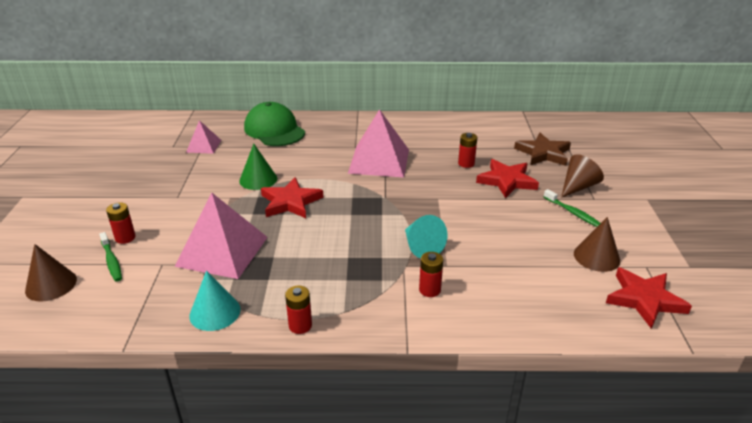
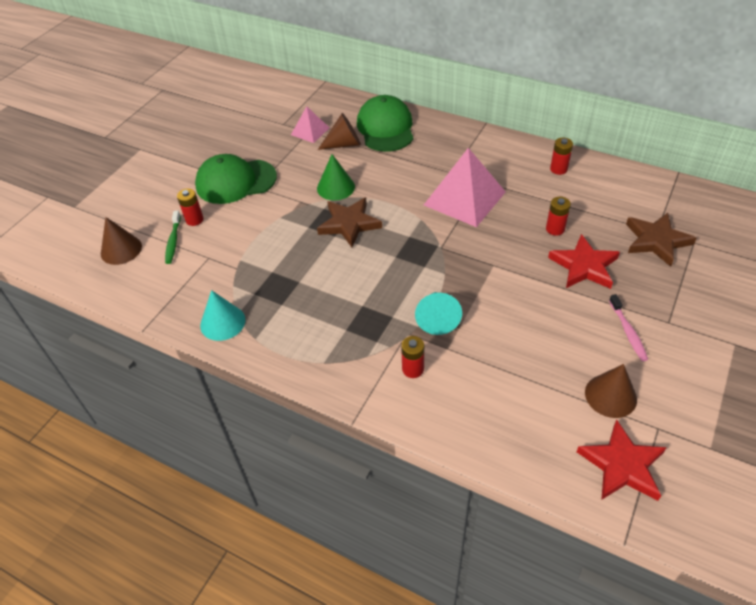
camera: 30 degrees right, 15 degrees up
pink pyramid [174,193,268,279] -> none
red star [261,177,324,218] -> brown star [317,198,382,247]
red battery [285,286,312,334] -> red battery moved to [550,138,573,175]
green toothbrush [544,189,601,227] -> pink toothbrush [609,294,648,361]
brown cone [561,154,604,198] -> brown cone moved to [318,113,361,150]
none -> green cap [195,154,277,204]

